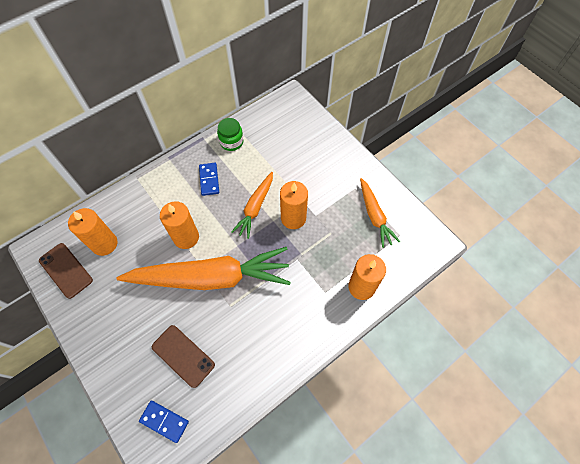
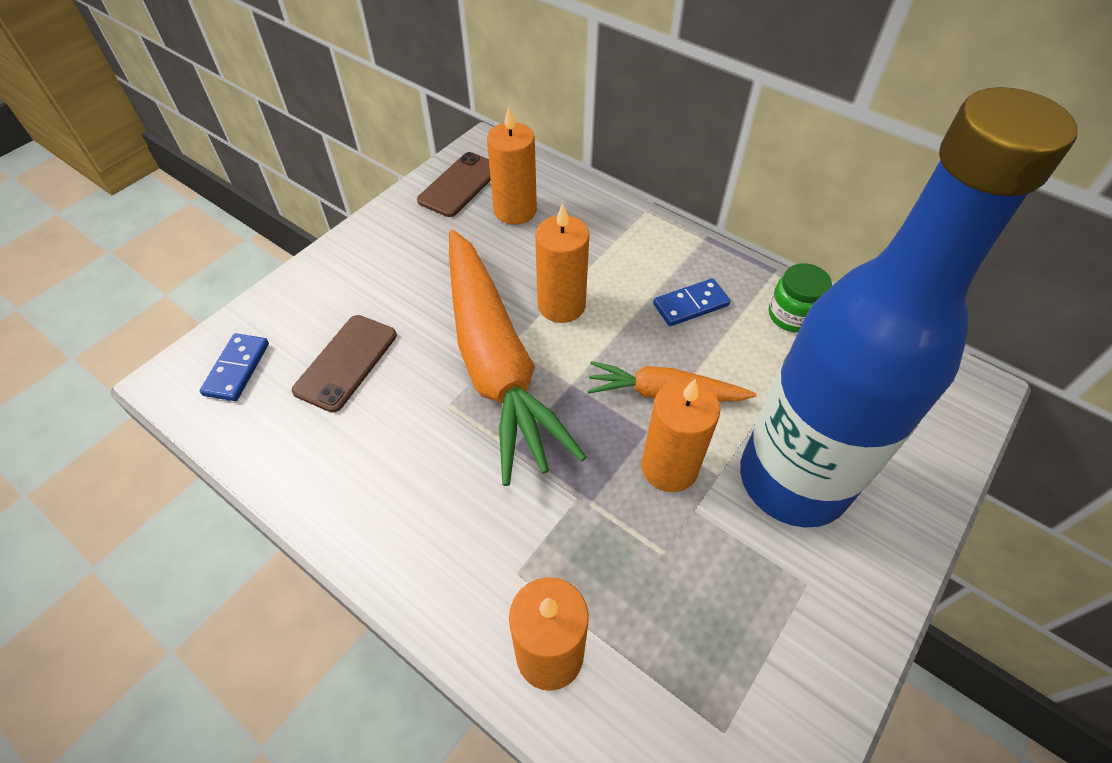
camera: 75 degrees right, 10 degrees down
orange carrot [360,178,400,248] -> none
none -> blue bottle [740,87,1077,528]

